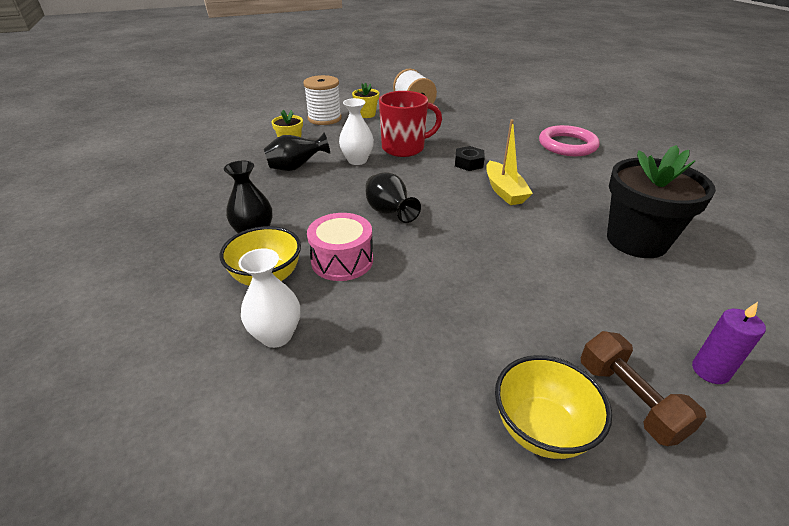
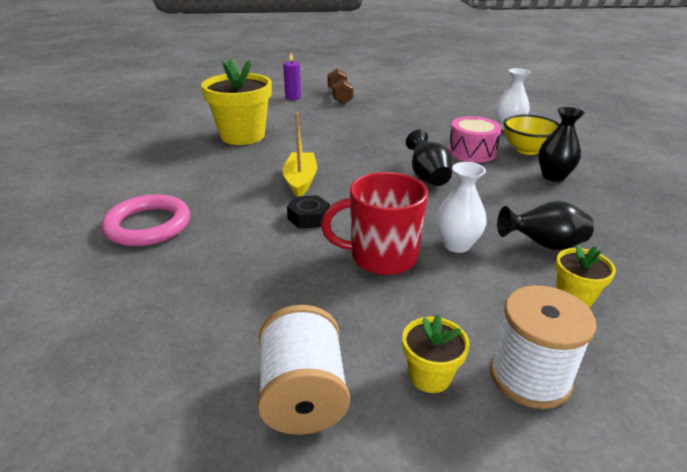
camera: 165 degrees left, 5 degrees down
yellow bowl [495,355,612,459] -> none
black flower pot [607,145,716,258] -> yellow flower pot [201,58,272,145]

